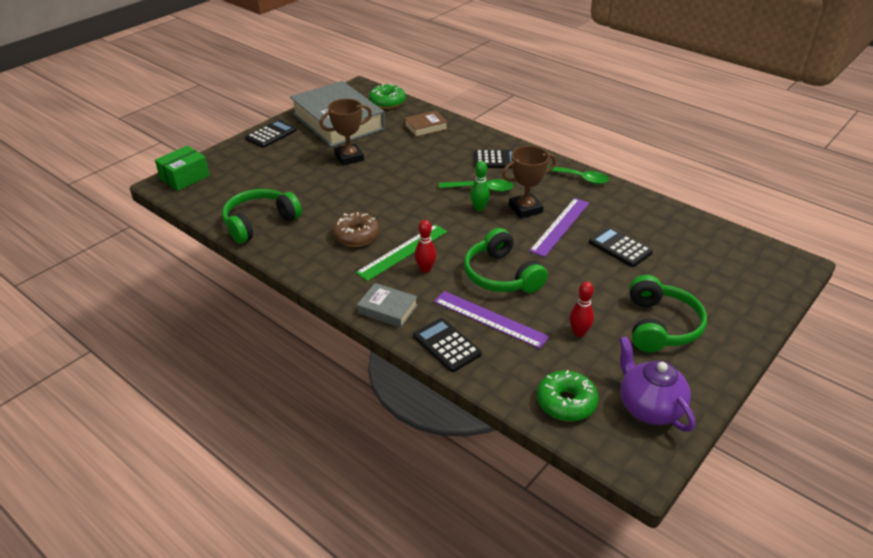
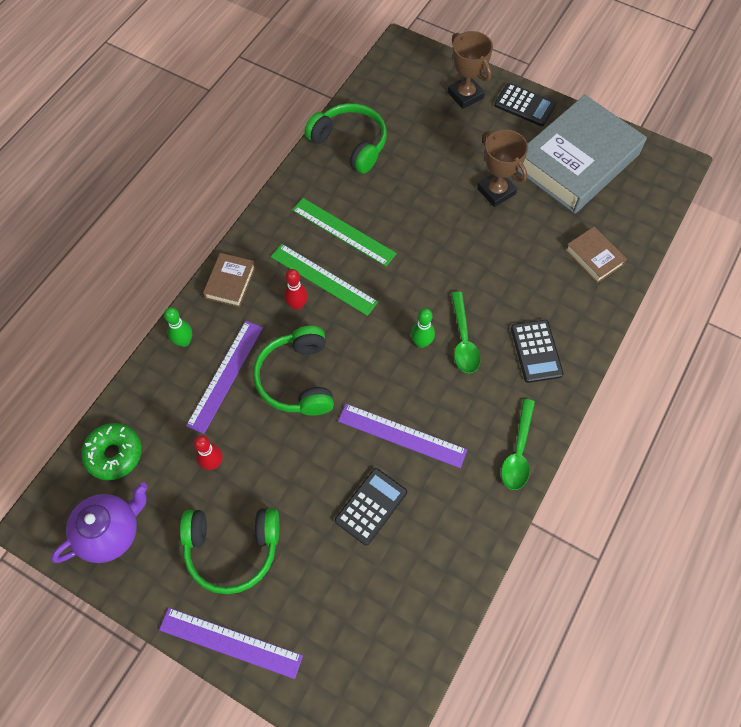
camera: 80 degrees right, 25 degrees up
green box [155,146,210,191] -> none
brown donut [332,212,380,247] -> green ruler [292,198,397,266]
grey book [357,283,418,328] -> brown book [203,253,256,307]
green donut [369,83,406,109] -> none
black calculator [413,318,482,372] -> green bowling pin [164,307,192,347]
green headphones [464,228,548,293] -> green headphones turned 60 degrees counterclockwise [253,326,334,416]
brown trophy [502,146,556,218] -> brown trophy moved to [448,31,493,109]
none -> purple ruler [159,608,303,679]

